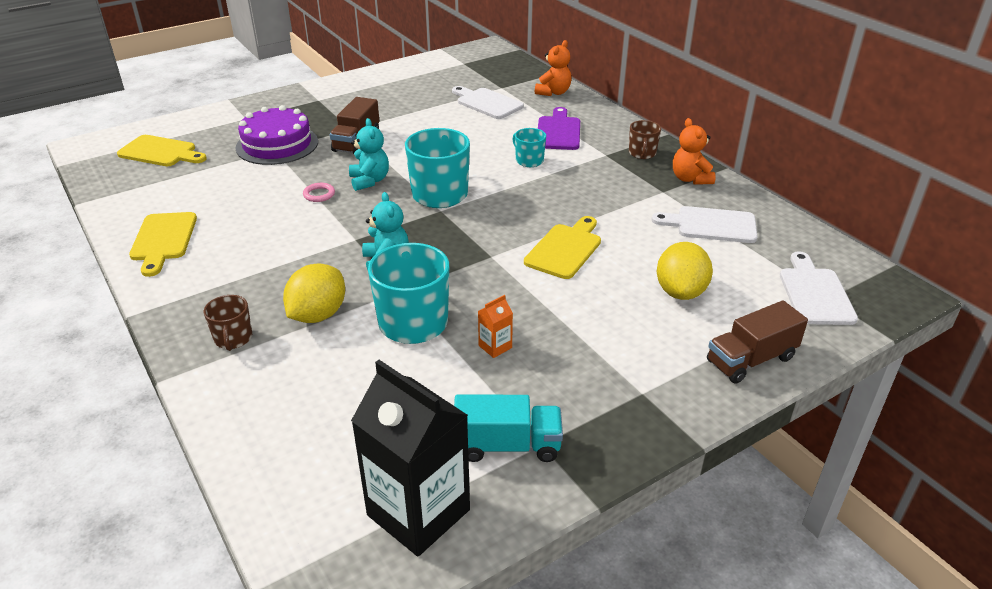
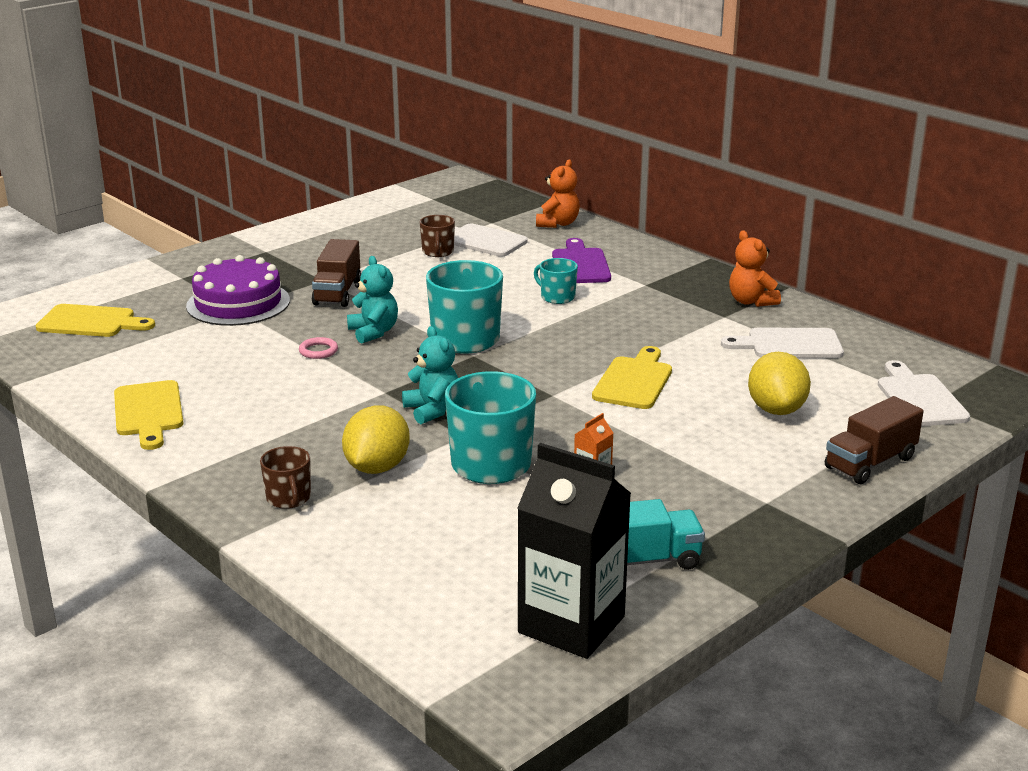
camera: 10 degrees left, 10 degrees down
brown mug [629,120,661,159] -> brown mug moved to [420,215,455,257]

